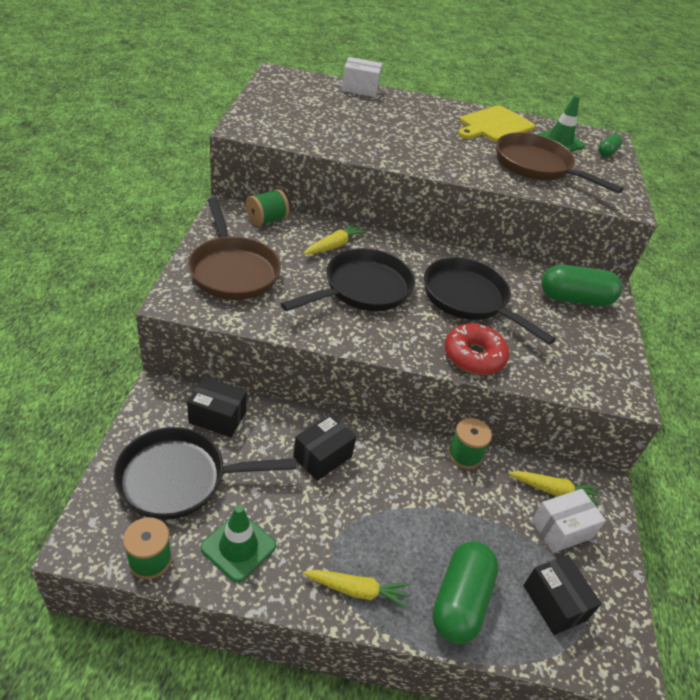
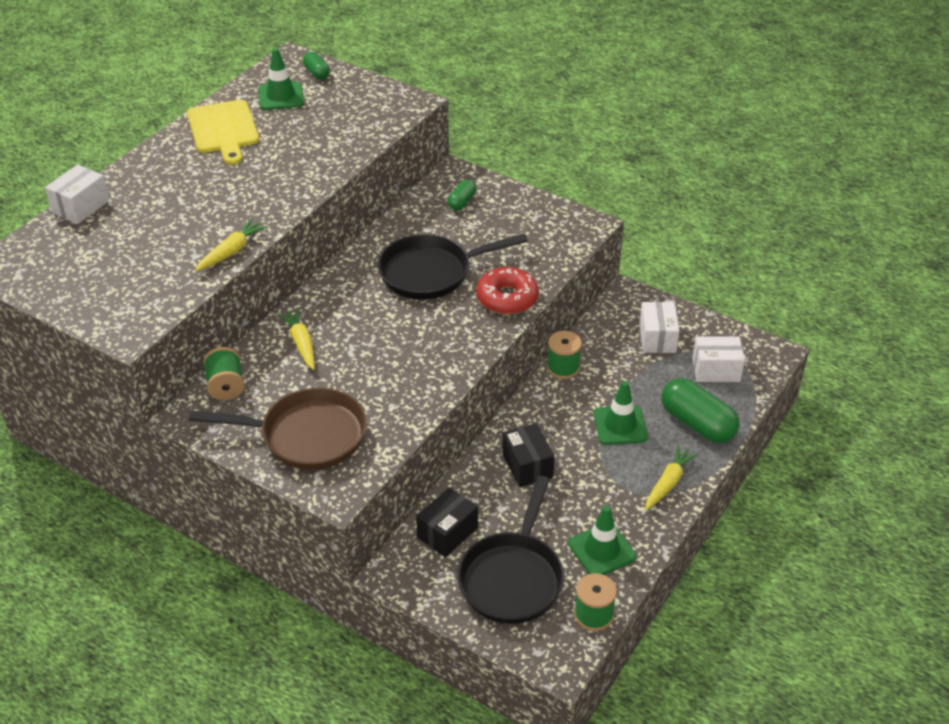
camera: 60 degrees left, 0 degrees up
black pan [280,248,415,312] -> none
brown pan [496,132,624,194] -> none
yellow carrot [508,471,601,506] -> yellow carrot moved to [195,219,268,271]
black box [523,555,602,635] -> white box [692,336,745,382]
green capsule [541,265,622,306] -> green capsule [448,180,476,210], size x0.51
none -> green traffic cone [593,381,648,445]

